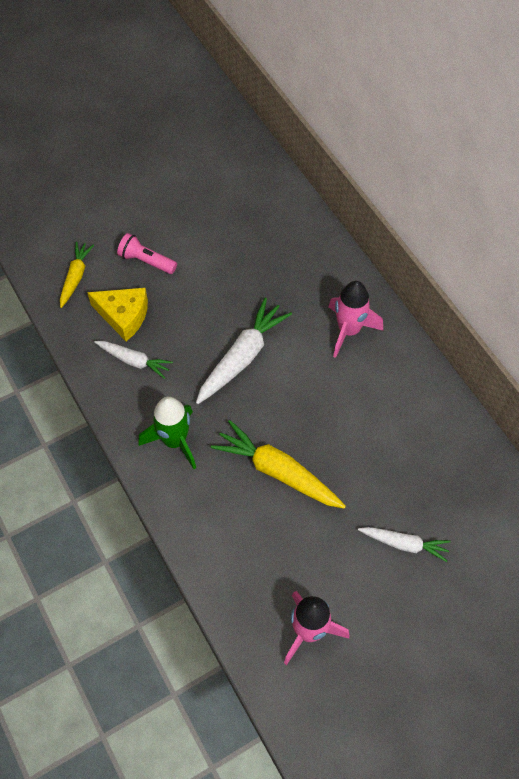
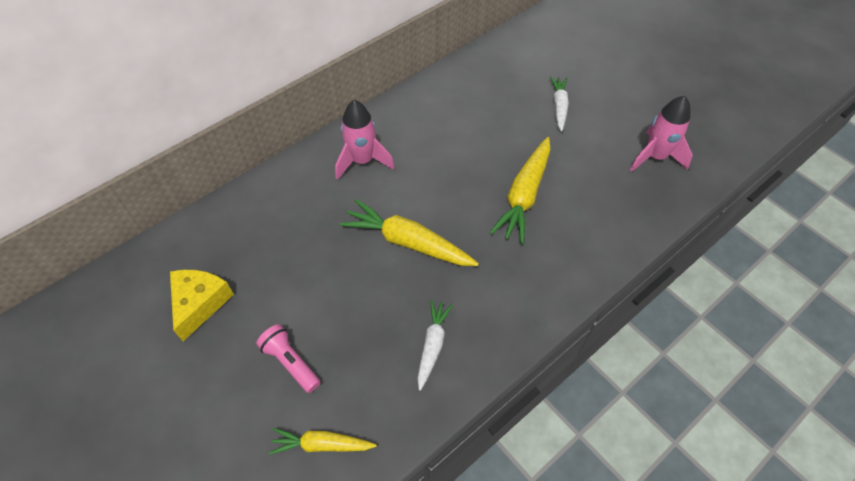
camera: 100 degrees left, 5 degrees down
yellow cheese [87,288,148,341] -> yellow cheese moved to [170,270,234,341]
pink flashlight [117,233,177,274] -> pink flashlight turned 120 degrees clockwise [256,324,320,393]
green rocket [138,397,196,469] -> none
white carrot [196,298,292,404] -> yellow carrot [339,199,479,266]

